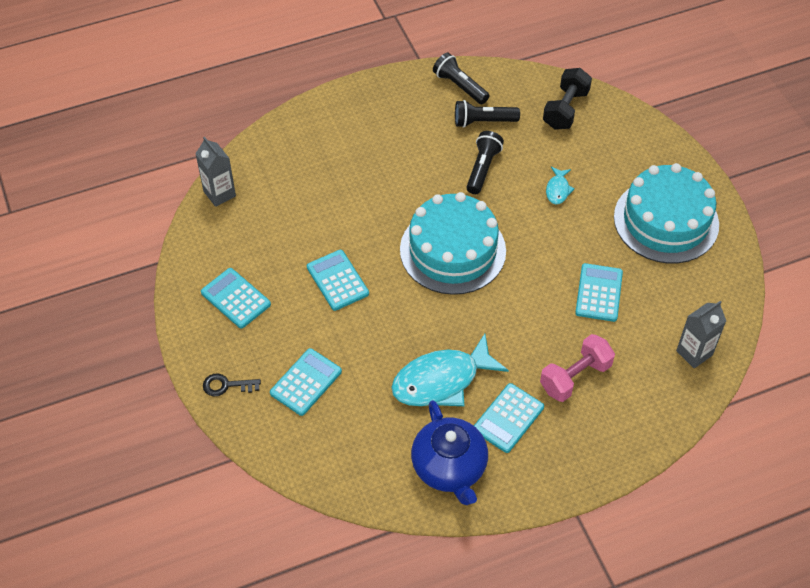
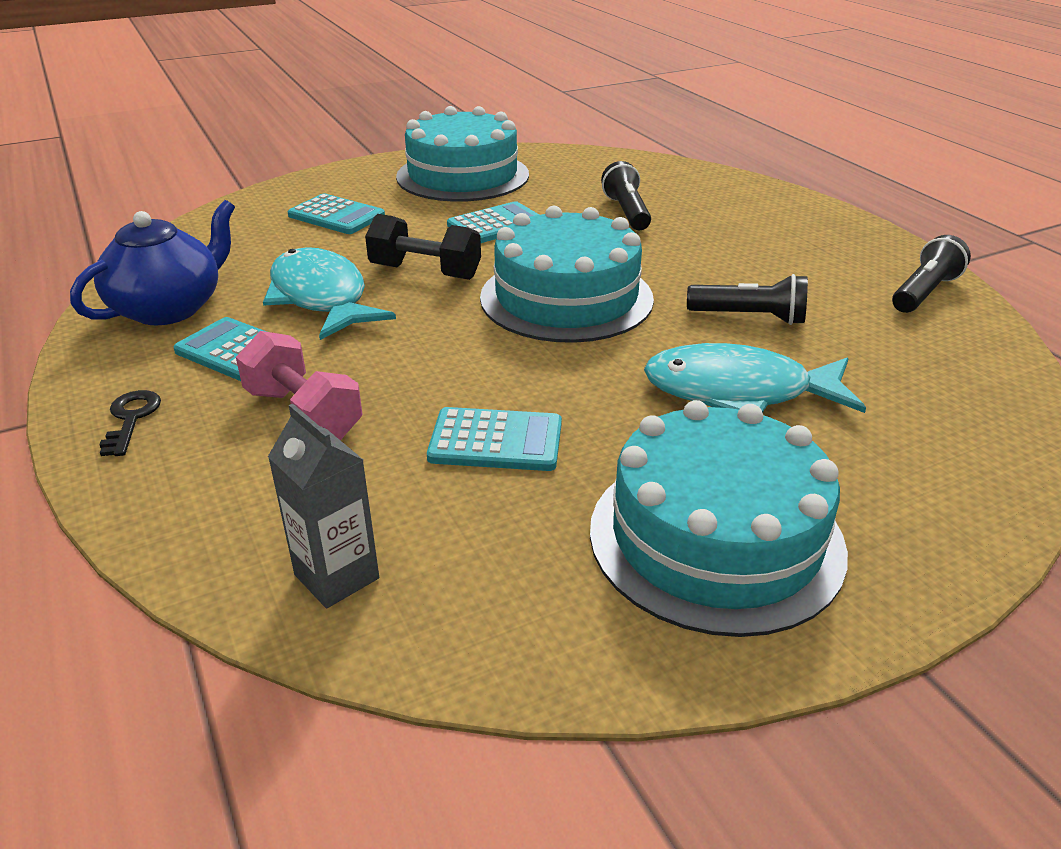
camera: 85 degrees right, 20 degrees down
grey carton [195,136,236,207] -> none
turquoise calculator [201,268,271,329] -> turquoise cake [396,106,529,202]
black key [203,373,261,396] -> black key moved to [99,390,161,456]
blue teapot [411,400,488,505] -> blue teapot turned 150 degrees clockwise [70,200,235,325]
black flashlight [455,100,520,128] -> black flashlight moved to [601,161,651,230]
black dumbbell [543,68,592,130] -> black dumbbell moved to [365,214,481,280]
turquoise fish [546,166,575,204] -> turquoise fish [644,343,866,413], size x2.20

